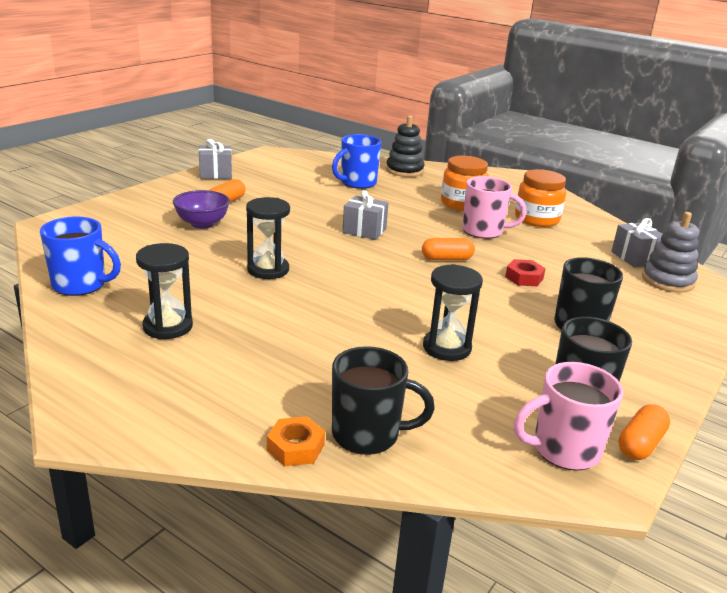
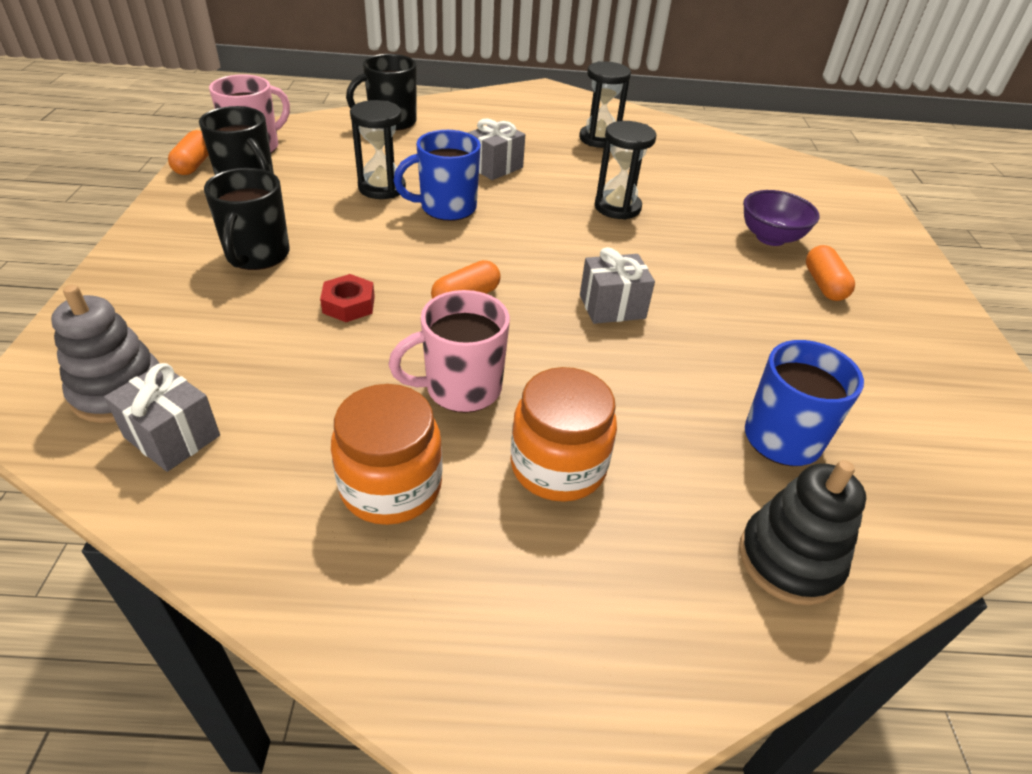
camera: 145 degrees right, 15 degrees up
blue mug [40,216,121,296] -> blue mug moved to [393,130,481,221]
grey gift [199,139,232,179] -> grey gift moved to [468,119,525,180]
orange nut [267,417,325,466] -> none

